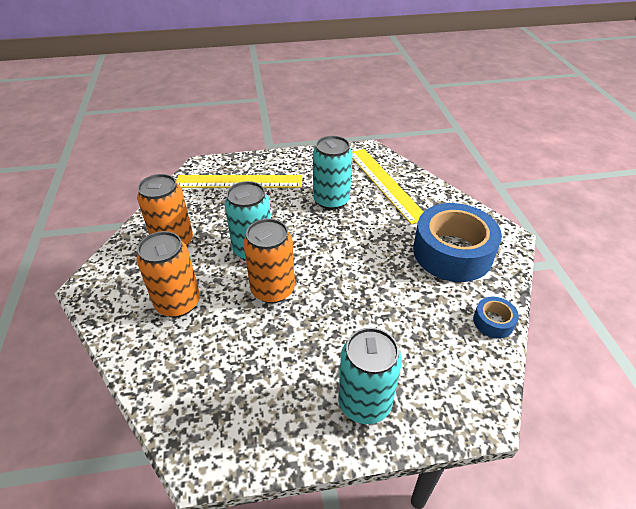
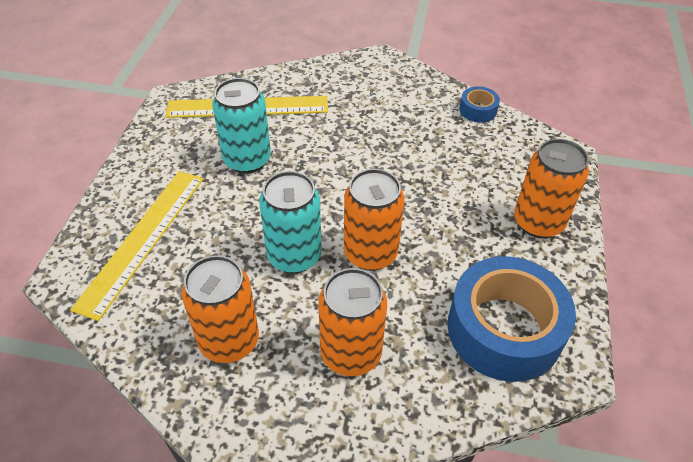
camera: 70 degrees left, 5 degrees up
turquoise can [338,327,402,424] -> orange can [514,139,589,238]
blue tape [413,203,502,282] -> blue tape moved to [448,256,576,382]

